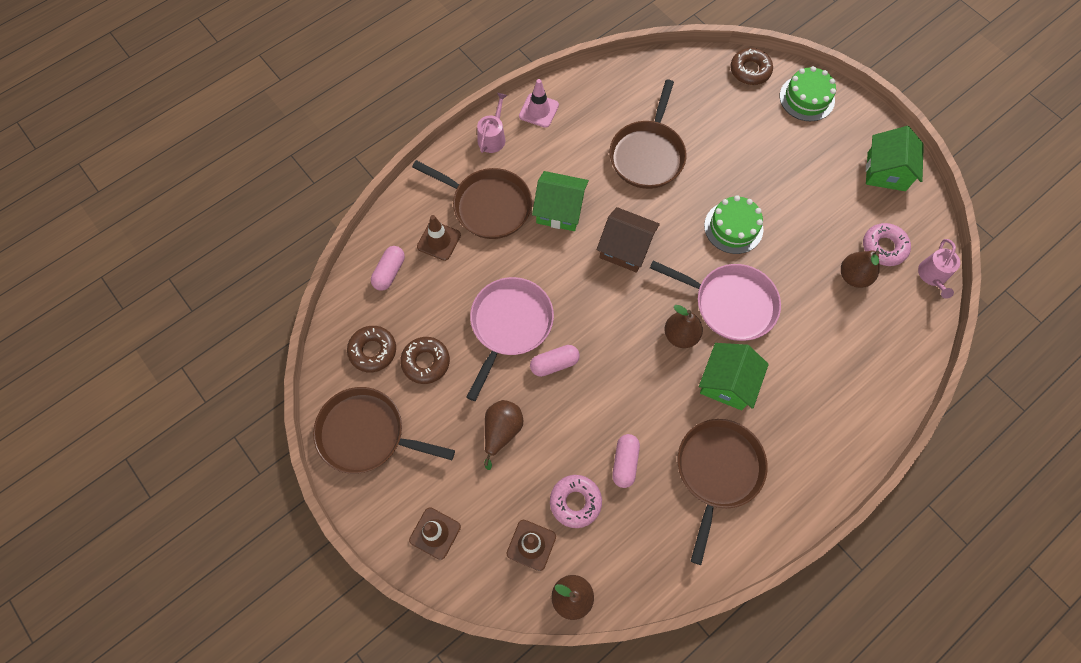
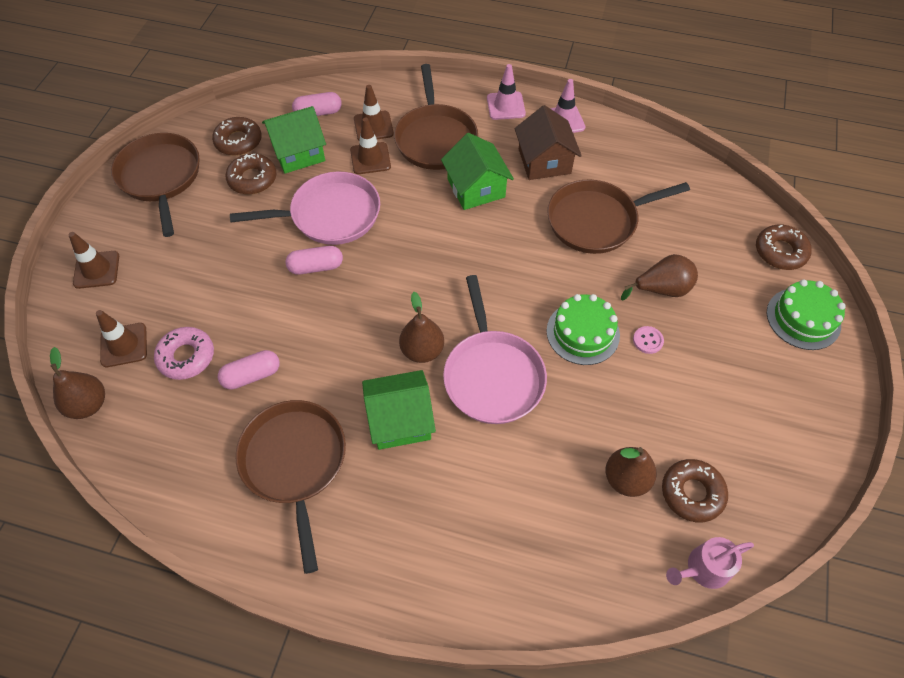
camera: 55 degrees right, 10 degrees down
pink watering can [477,93,507,153] -> pink traffic cone [487,64,526,120]
brown pear [484,400,523,470] -> brown pear moved to [621,254,698,301]
pink capsule [530,345,580,377] -> pink capsule turned 45 degrees counterclockwise [286,246,343,275]
brown house [597,207,660,273] -> brown house moved to [514,105,582,180]
brown pan [678,419,768,565] -> brown pan turned 90 degrees counterclockwise [235,400,346,574]
pink donut [863,223,911,266] -> brown donut [662,459,728,522]
green house [866,126,924,191] -> green house moved to [262,106,326,174]
none -> brown traffic cone [350,117,391,174]
none -> pink button [633,326,664,354]

